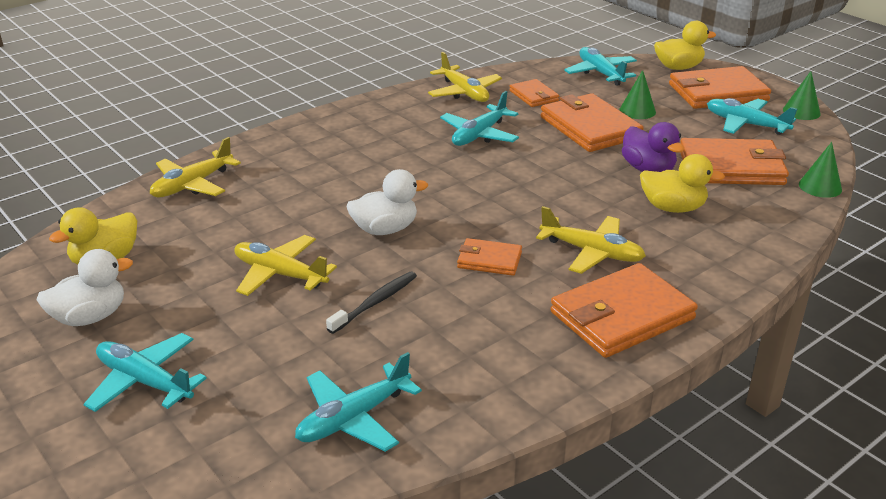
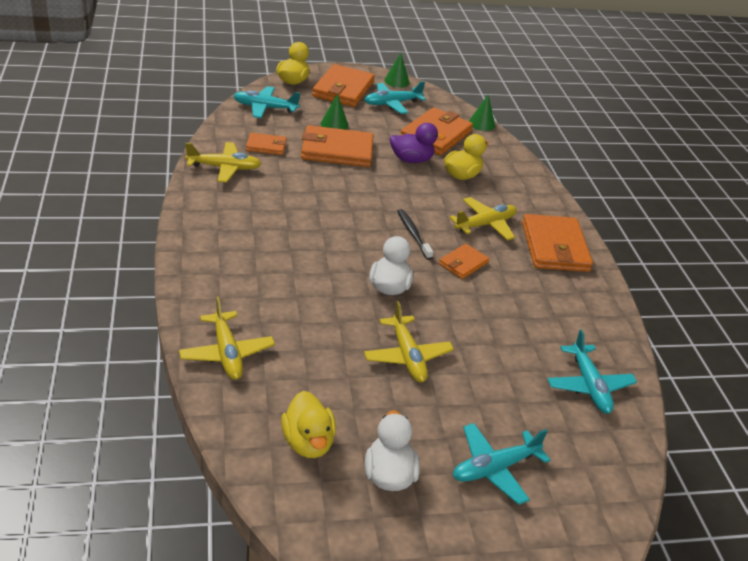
camera: 65 degrees left, 5 degrees up
yellow plane [234,235,337,296] -> yellow plane turned 75 degrees counterclockwise [364,301,454,382]
black toothbrush [326,272,417,334] -> black toothbrush moved to [398,209,433,260]
turquoise plane [440,91,519,146] -> none

